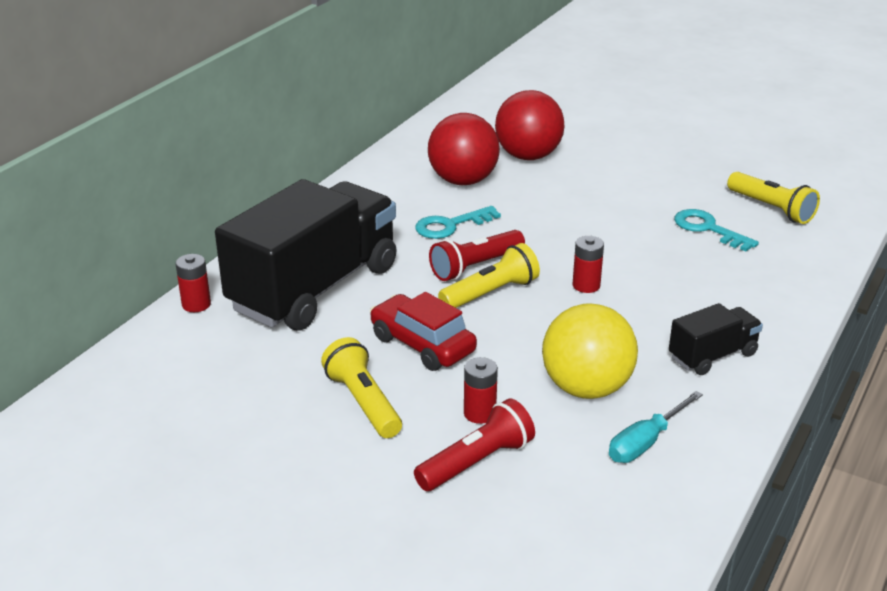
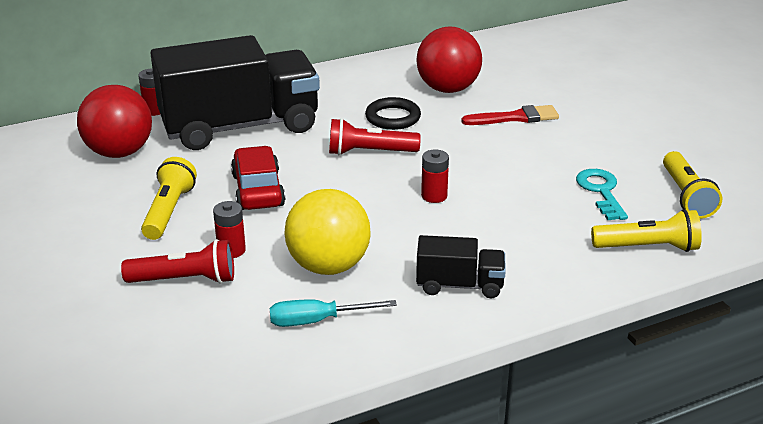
camera: 35 degrees right, 0 degrees up
turquoise key [415,206,501,239] -> black ring [365,97,421,130]
yellow flashlight [438,243,540,308] -> yellow flashlight moved to [591,209,702,252]
red ball [495,90,565,160] -> red ball moved to [77,85,152,158]
none -> red brush [461,105,559,125]

